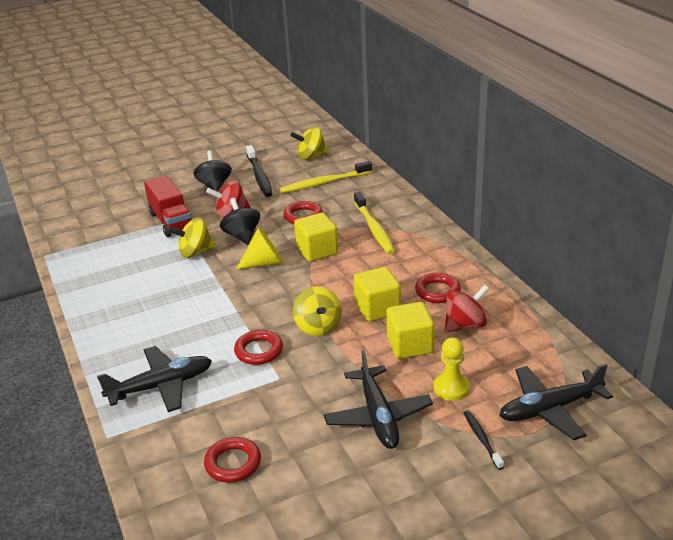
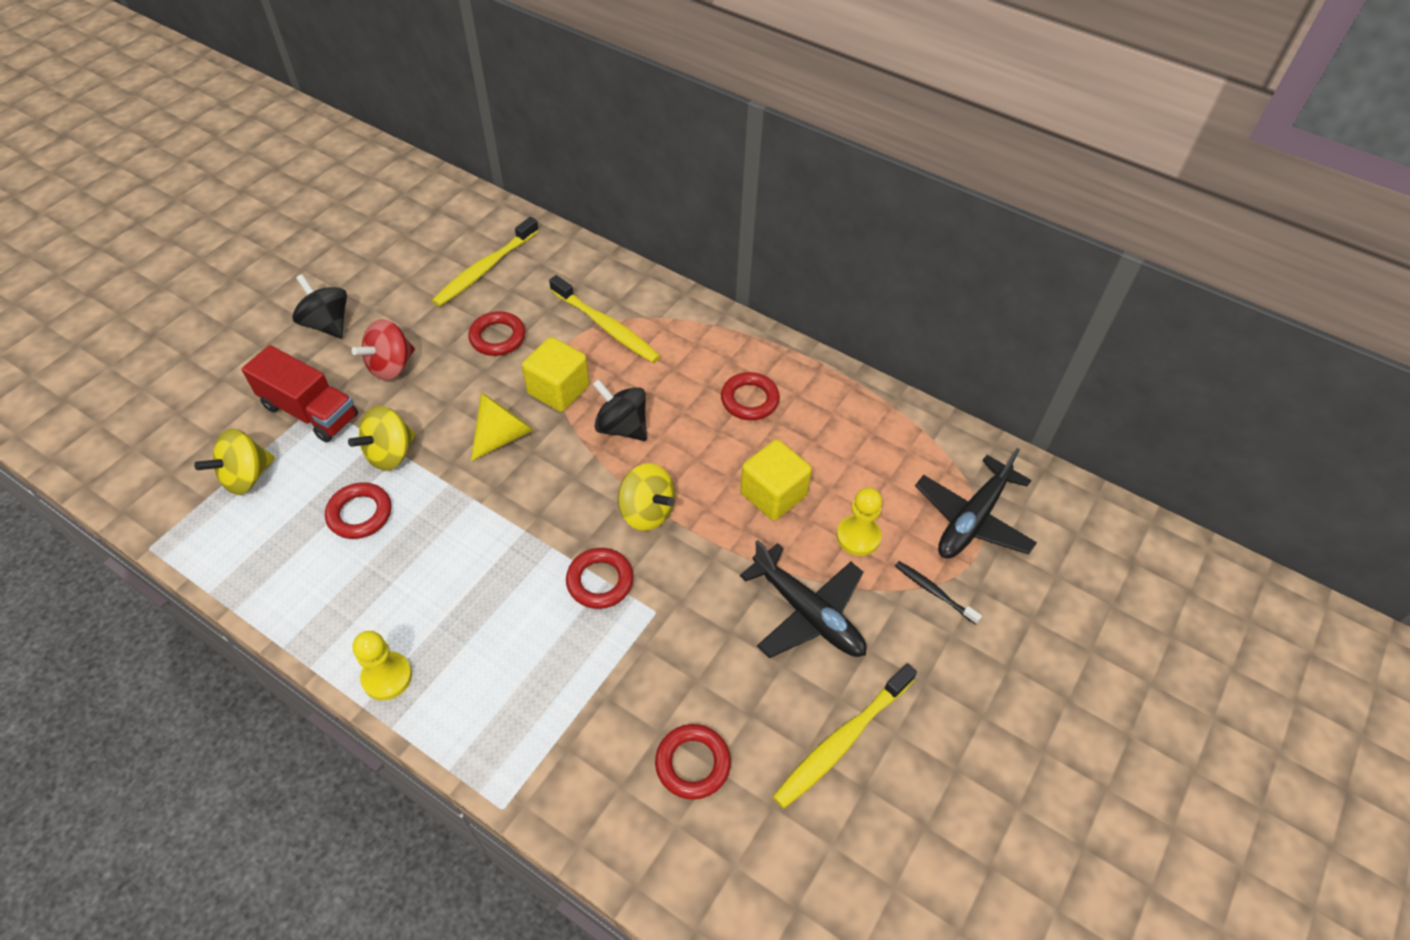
camera: 35 degrees left, 20 degrees up
black plane [97,346,212,412] -> none
black spinning top [220,198,260,245] -> black spinning top moved to [592,379,647,441]
black toothbrush [246,145,272,197] -> none
yellow spinning top [290,126,329,160] -> yellow spinning top moved to [194,429,275,495]
yellow cube [354,267,401,321] -> none
red spinning top [445,285,489,332] -> none
none -> red ring [325,482,391,539]
none -> yellow pawn [353,631,412,700]
none -> yellow toothbrush [773,663,917,809]

